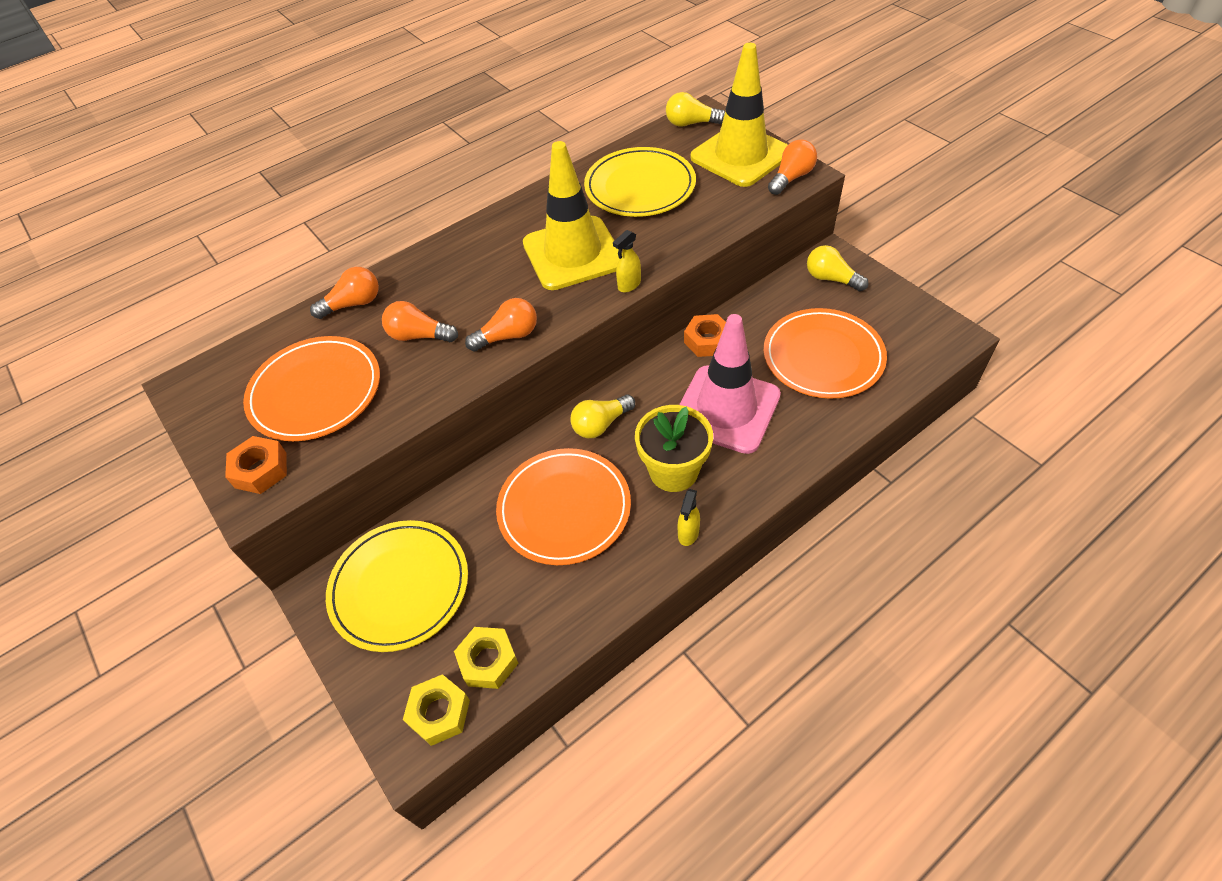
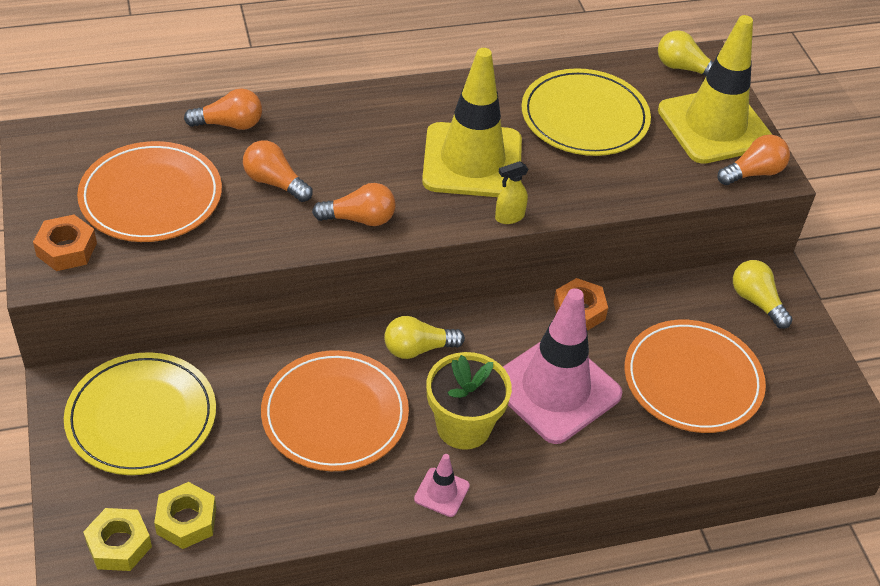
camera: 15 degrees right, 5 degrees down
yellow spray bottle [678,489,700,546] -> pink traffic cone [414,454,470,517]

